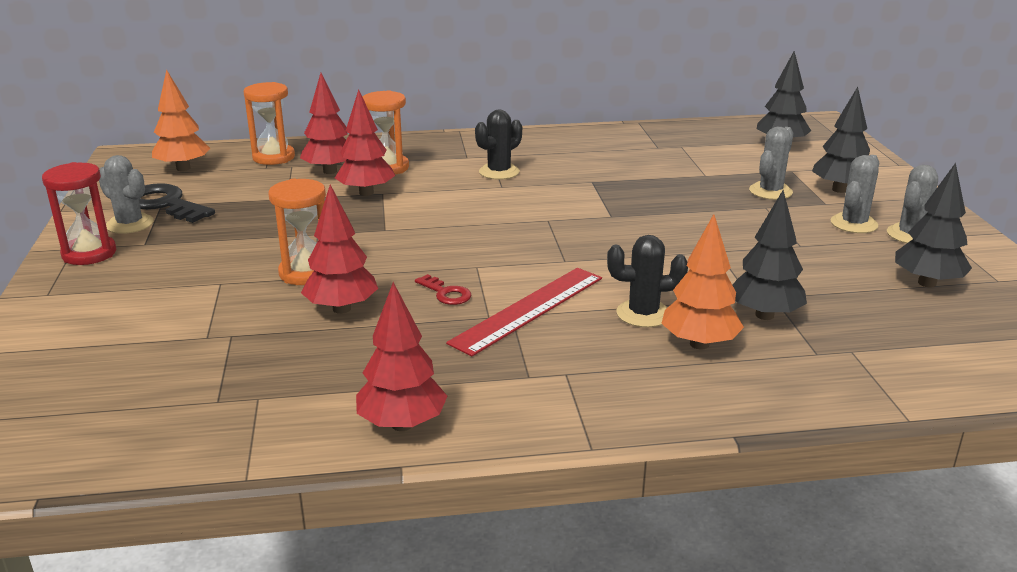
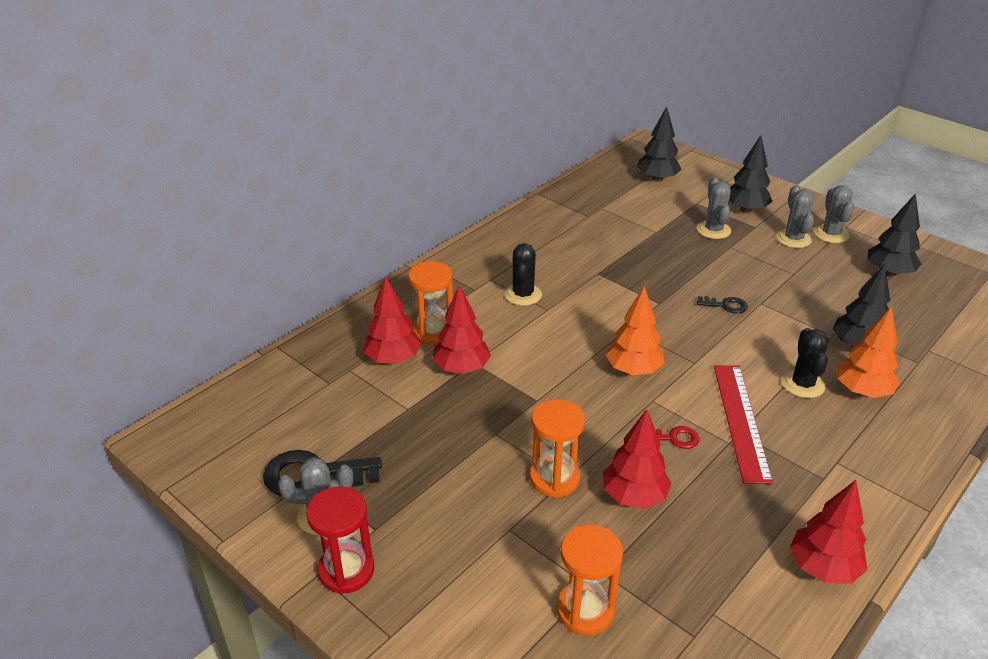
camera: 40 degrees left, 10 degrees up
orange tree [152,69,210,171] -> orange tree moved to [606,286,665,375]
orange hourglass [244,82,295,165] -> orange hourglass moved to [556,525,623,636]
black cactus [607,235,688,327] -> black cactus turned 45 degrees counterclockwise [781,328,829,398]
none -> black key [697,296,748,314]

